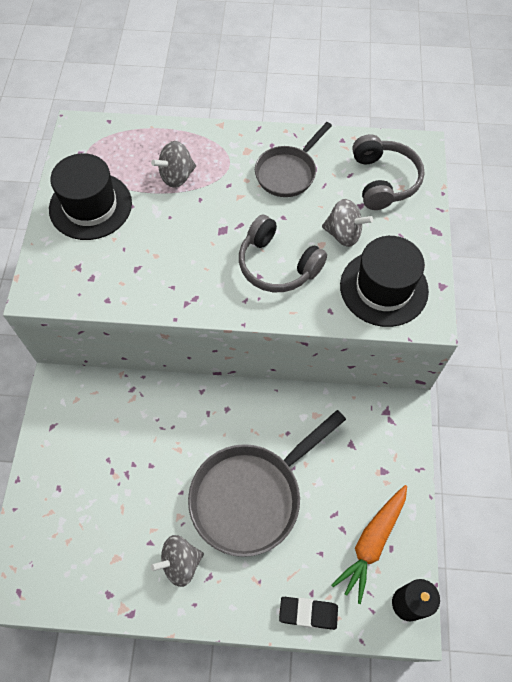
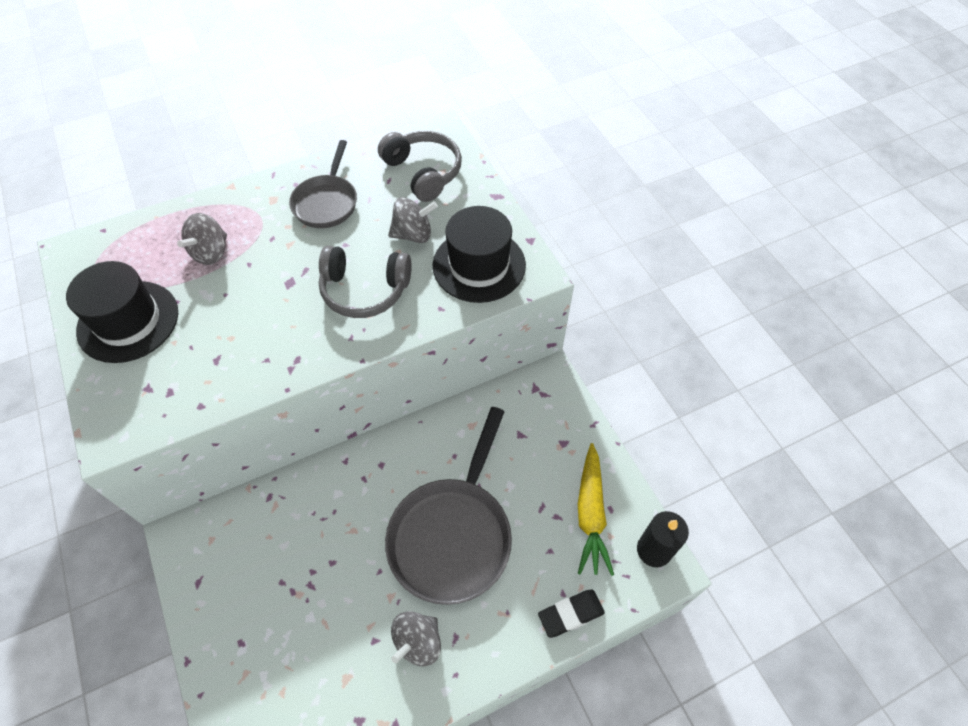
camera: 30 degrees left, 5 degrees down
orange carrot [331,485,407,604] -> yellow carrot [578,443,614,576]

